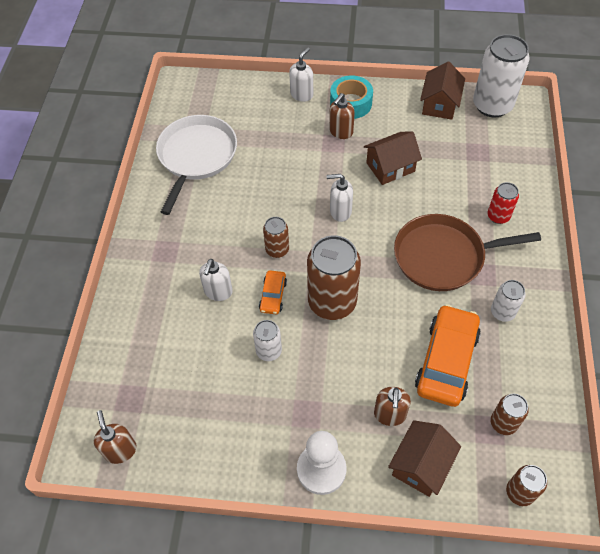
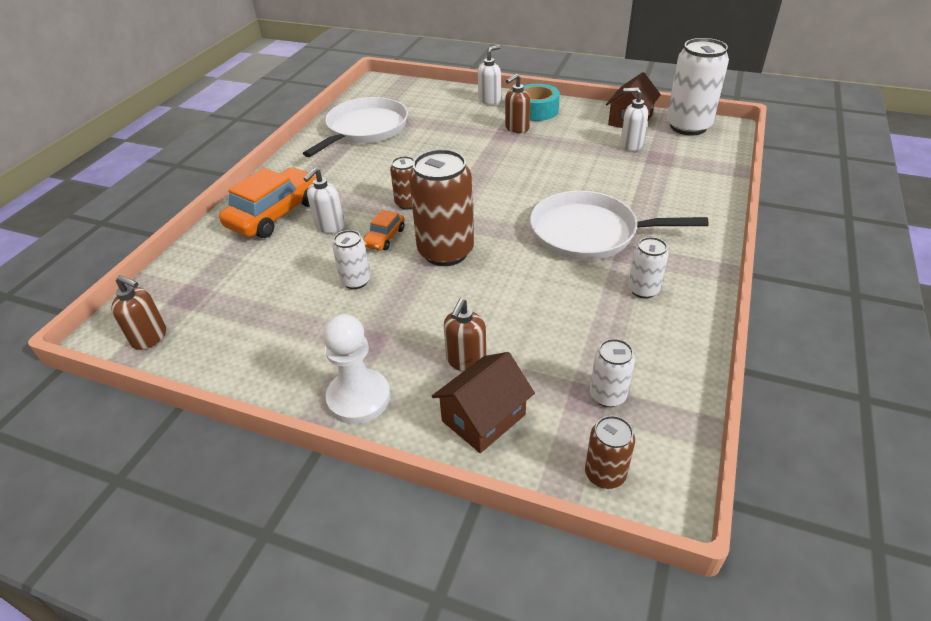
camera: 15 degrees right, 15 degrees down
brown soap dispenser [94,410,137,464] -> brown soap dispenser turned 120 degrees clockwise [111,275,166,350]
white soap dispenser [326,174,353,222] -> white soap dispenser moved to [620,87,648,151]
brown house [364,132,422,185] -> none
brown pan [394,214,541,291] -> white pan [530,191,709,260]
orange car [415,304,481,407] -> orange car moved to [219,167,316,238]
red can [488,182,519,224] -> none
brown can [491,394,529,435] -> white can [590,339,635,407]

